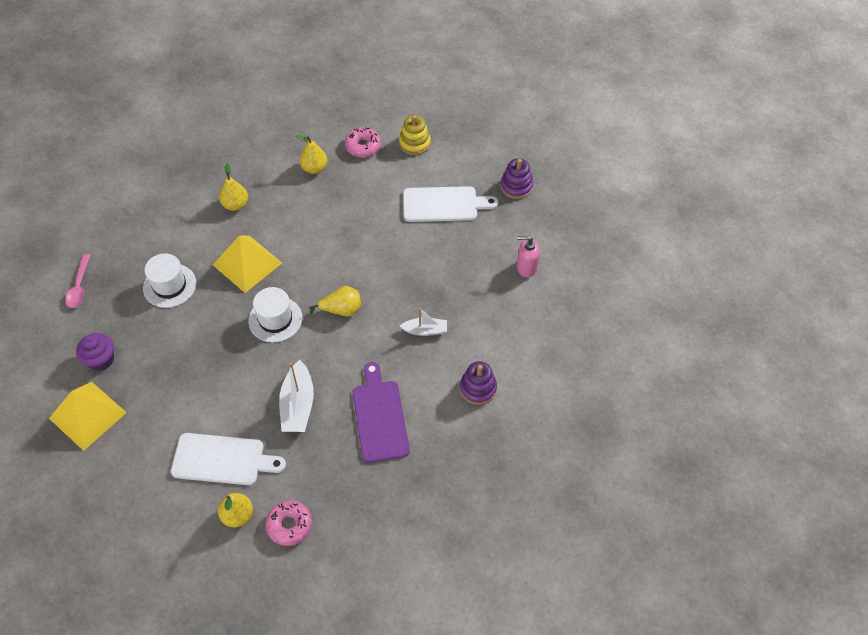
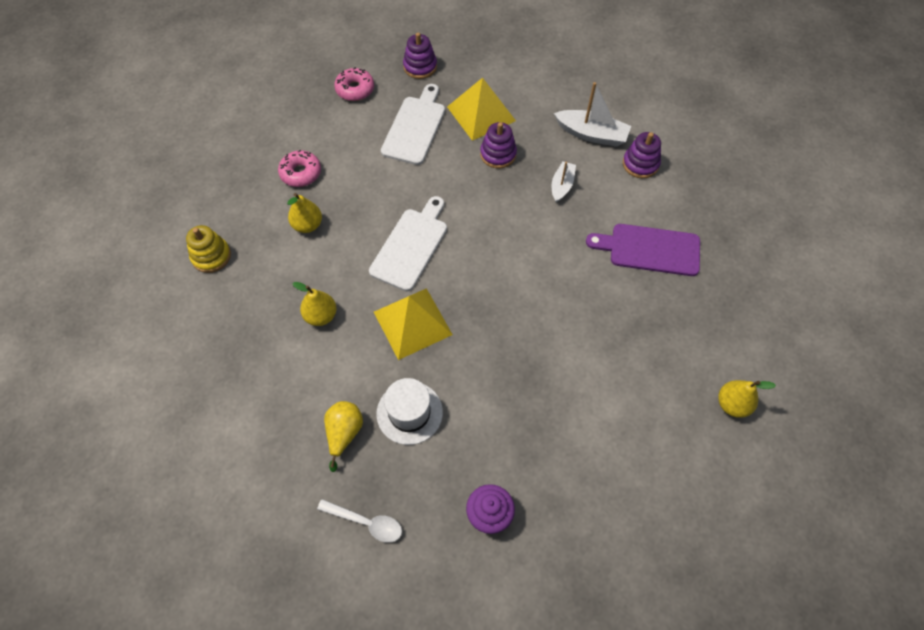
camera: 70 degrees left, 5 degrees up
yellow pyramid [49,382,127,451] -> yellow pyramid moved to [447,78,516,141]
pink spoon [65,254,90,308] -> white spoon [317,499,402,543]
white cutting board [171,433,286,485] -> white cutting board moved to [369,196,447,291]
white hat [248,287,302,342] -> none
pink donut [265,500,312,546] -> pink donut moved to [334,67,374,101]
white boat [279,360,314,432] -> white boat moved to [554,82,631,147]
yellow pear [309,286,361,316] -> yellow pear moved to [324,401,363,472]
yellow stacking toy [399,115,431,155] -> yellow stacking toy moved to [186,225,231,273]
pink soap dispenser [517,236,540,277] -> none
none -> purple stacking toy [480,122,517,169]

